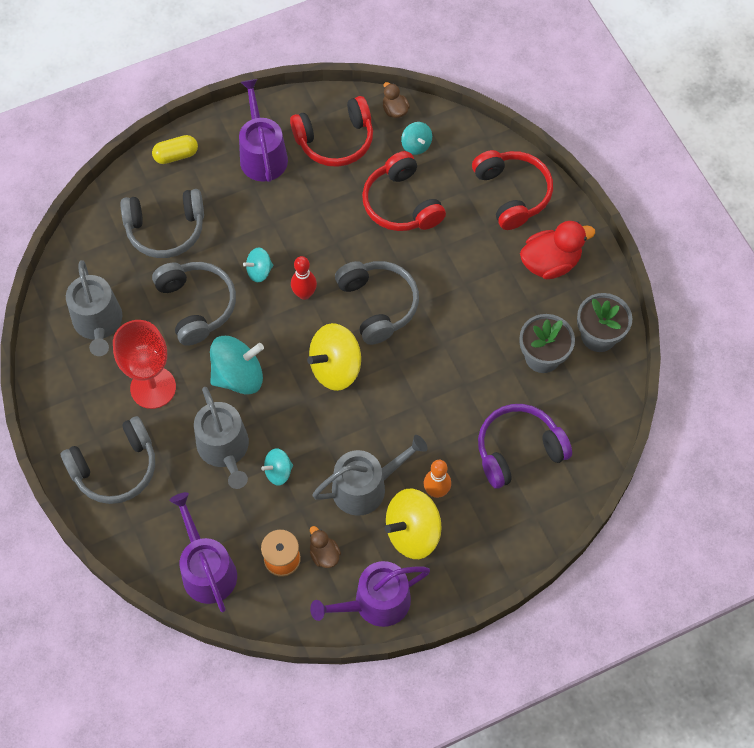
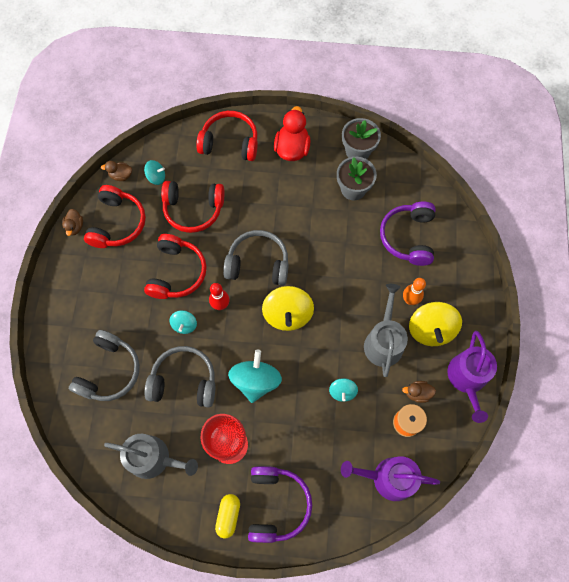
camera: 60 degrees left, 5 degrees up
grey headphones [61,416,155,504] -> purple headphones [248,466,312,543]
yellow capsule [152,135,198,164] -> yellow capsule moved to [215,494,240,538]
grey watering can [194,387,249,489] -> none
purple watering can [239,79,288,182] -> none
none -> brown duck [62,209,83,236]
none -> red headphones [144,234,207,299]

